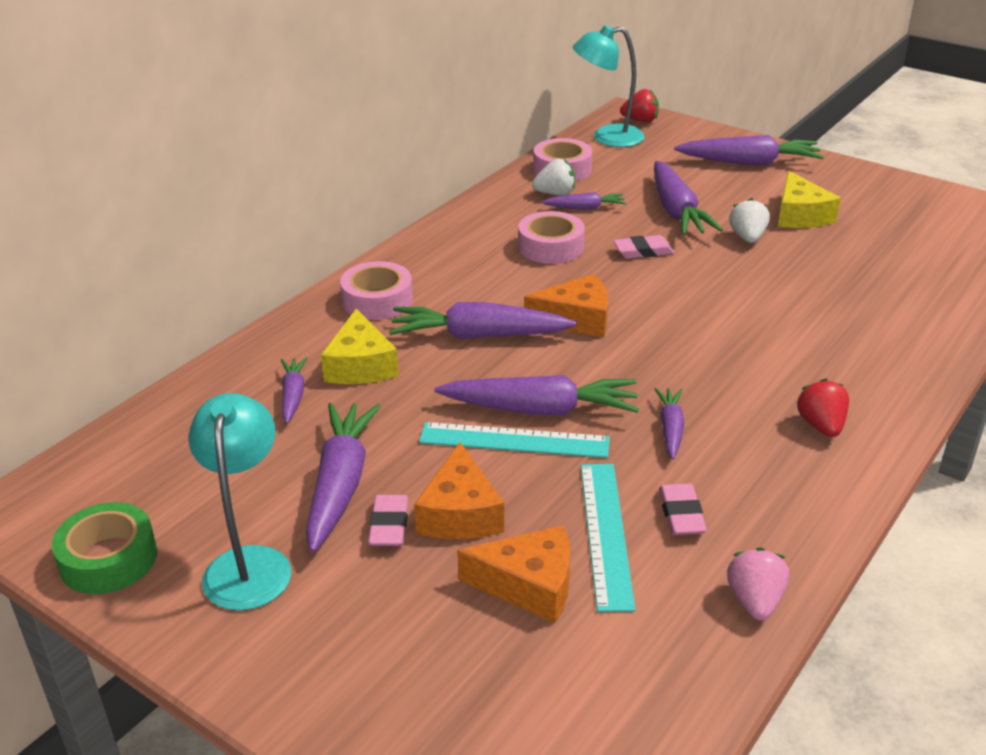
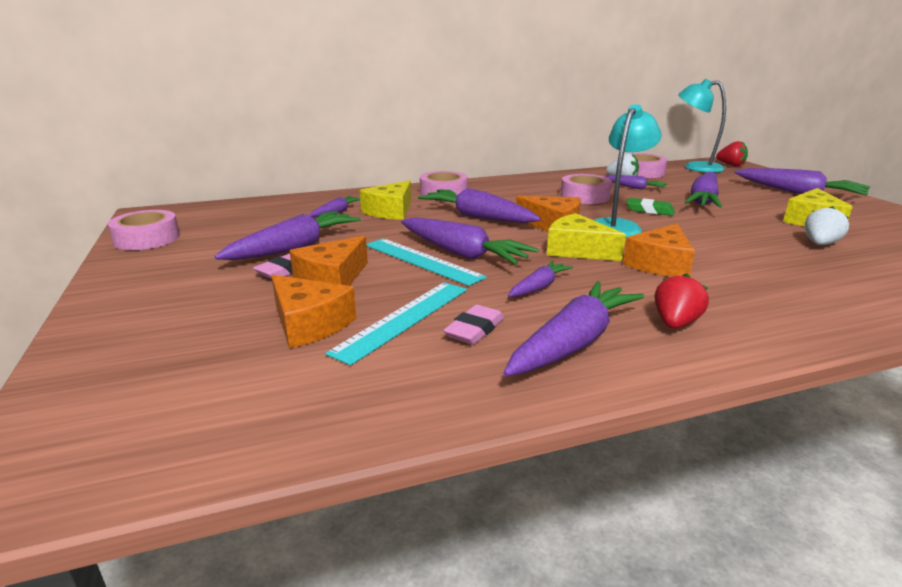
camera: 35 degrees right, 10 degrees down
green tape [51,502,157,594] -> pink tape [108,210,180,250]
turquoise lamp [188,393,291,610] -> turquoise lamp moved to [594,104,662,238]
pink eraser [614,235,674,259] -> green eraser [626,198,675,216]
pink strawberry [727,547,789,620] -> none
white strawberry [729,198,770,243] -> white strawberry moved to [805,206,849,245]
none -> purple carrot [503,281,644,377]
none -> yellow cheese [547,213,626,261]
none -> orange cheese [623,223,695,277]

